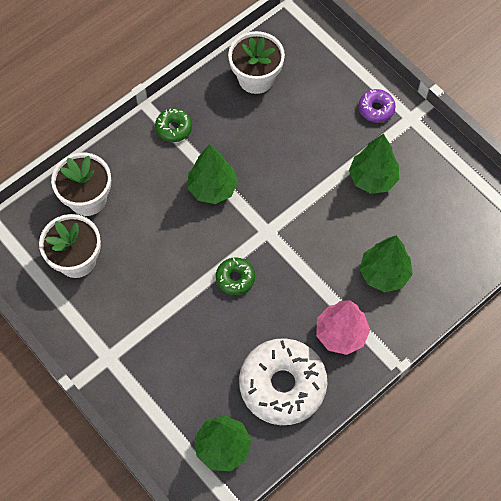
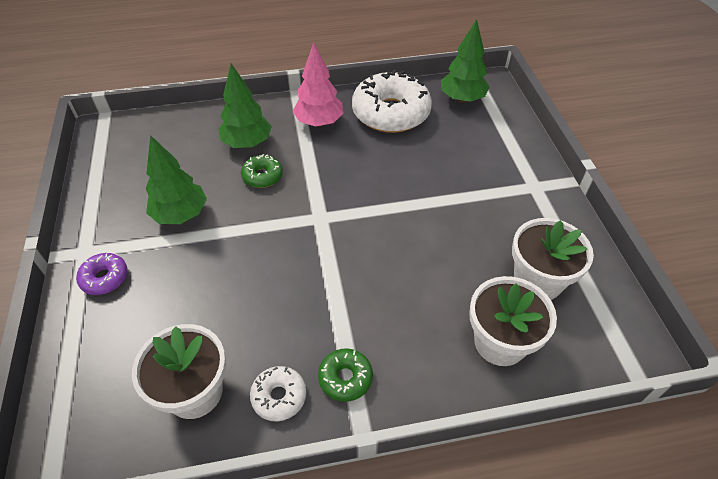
camera: 150 degrees left, 15 degrees down
green tree [187,144,238,204] -> none
green donut [216,257,255,295] -> green donut moved to [241,154,283,188]
none -> white donut [250,366,306,421]

